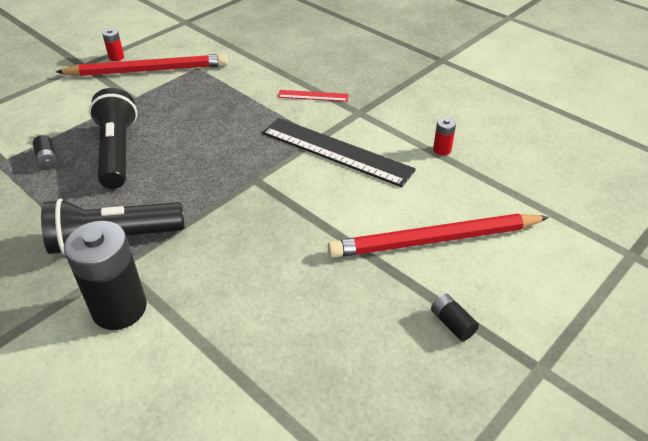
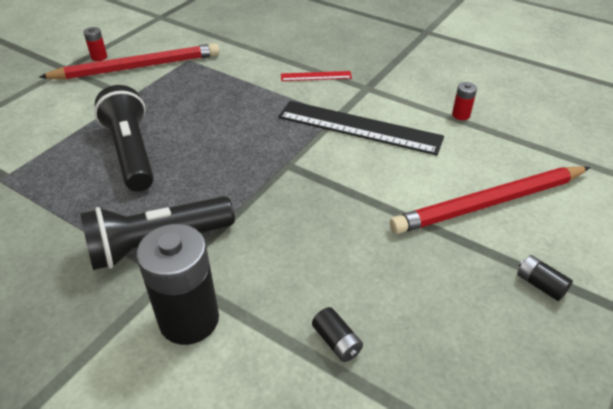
camera: 10 degrees left, 0 degrees up
black battery [33,135,57,169] -> black battery moved to [312,307,363,362]

